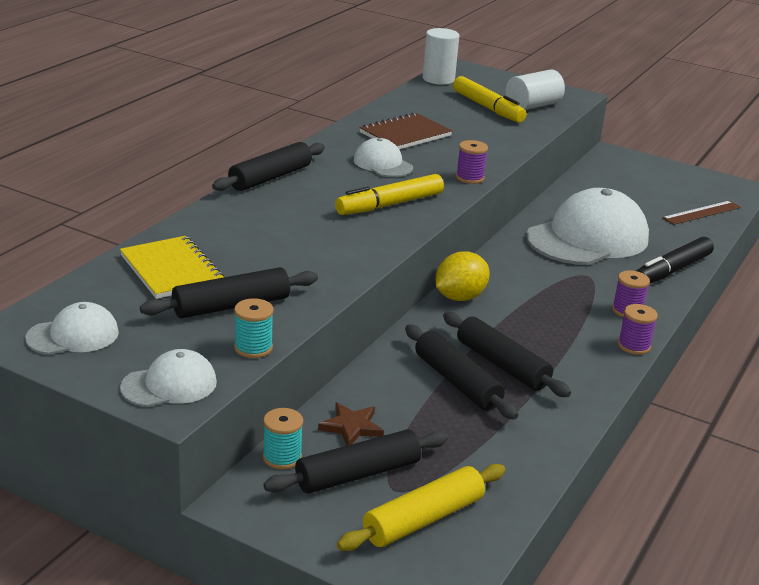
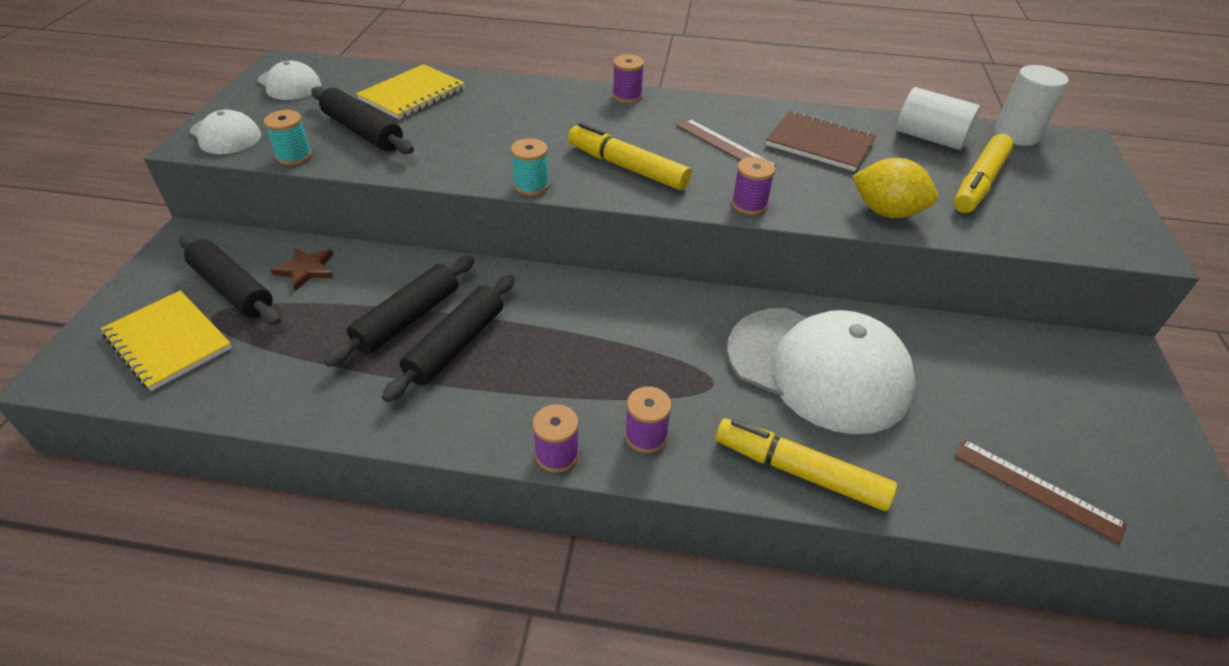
camera: 70 degrees right, 15 degrees up
black rolling pin [212,142,325,191] -> purple spool [613,55,644,103]
turquoise spool [263,408,303,469] -> turquoise spool moved to [511,138,549,196]
yellow rolling pin [337,464,505,551] -> yellow notebook [100,290,232,391]
white cap [354,138,413,177] -> brown ruler [676,119,776,166]
yellow lemon [436,251,490,301] -> yellow lemon moved to [852,158,938,218]
white cylinder [506,69,565,110] -> white cylinder moved to [896,87,980,150]
black marker [636,237,714,284] -> yellow marker [715,418,897,511]

